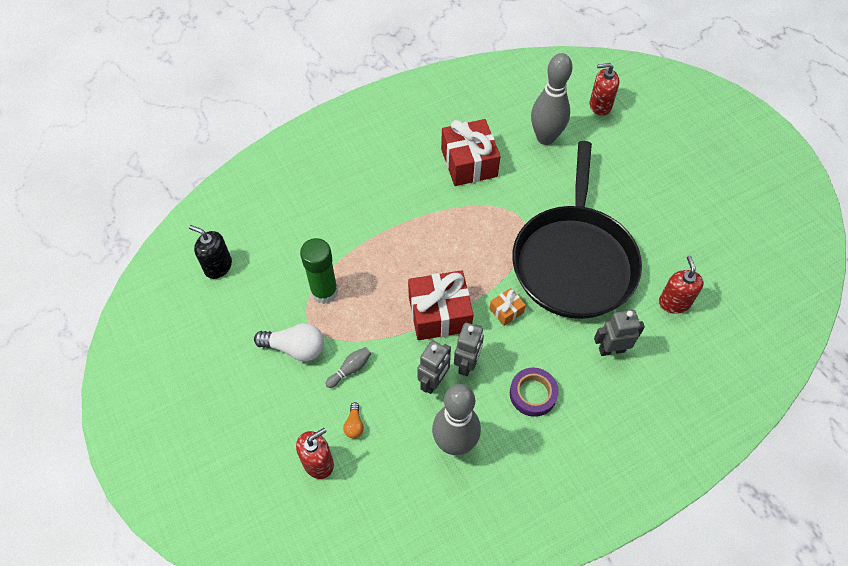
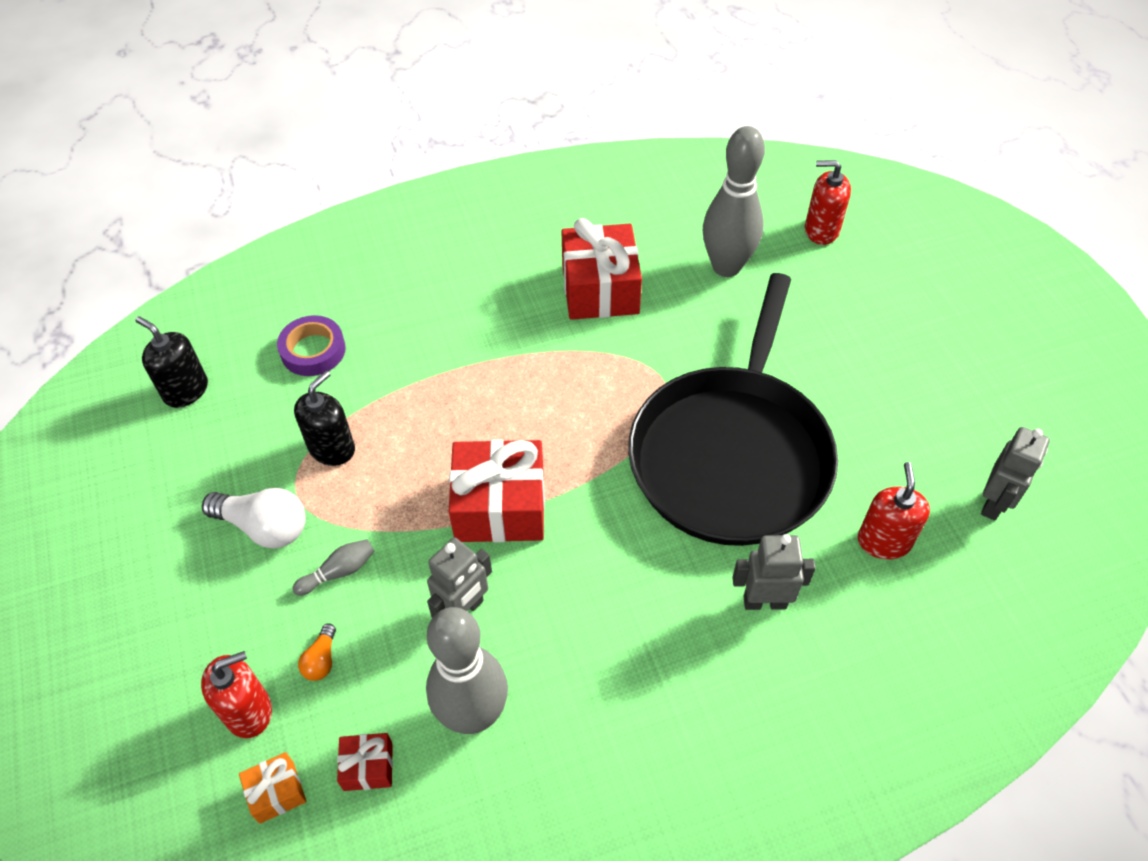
camera: 10 degrees right, 5 degrees down
green glue stick [300,238,338,304] -> black soap dispenser [294,371,355,466]
grey robot [454,323,484,376] -> grey robot moved to [981,427,1050,521]
orange gift [489,288,526,326] -> orange gift moved to [239,752,306,824]
purple tape [510,368,559,417] -> purple tape moved to [277,315,346,376]
none -> red gift [337,733,393,791]

